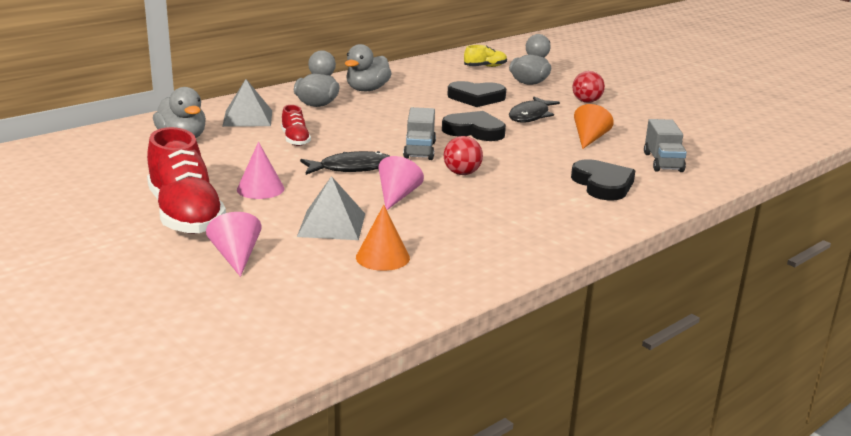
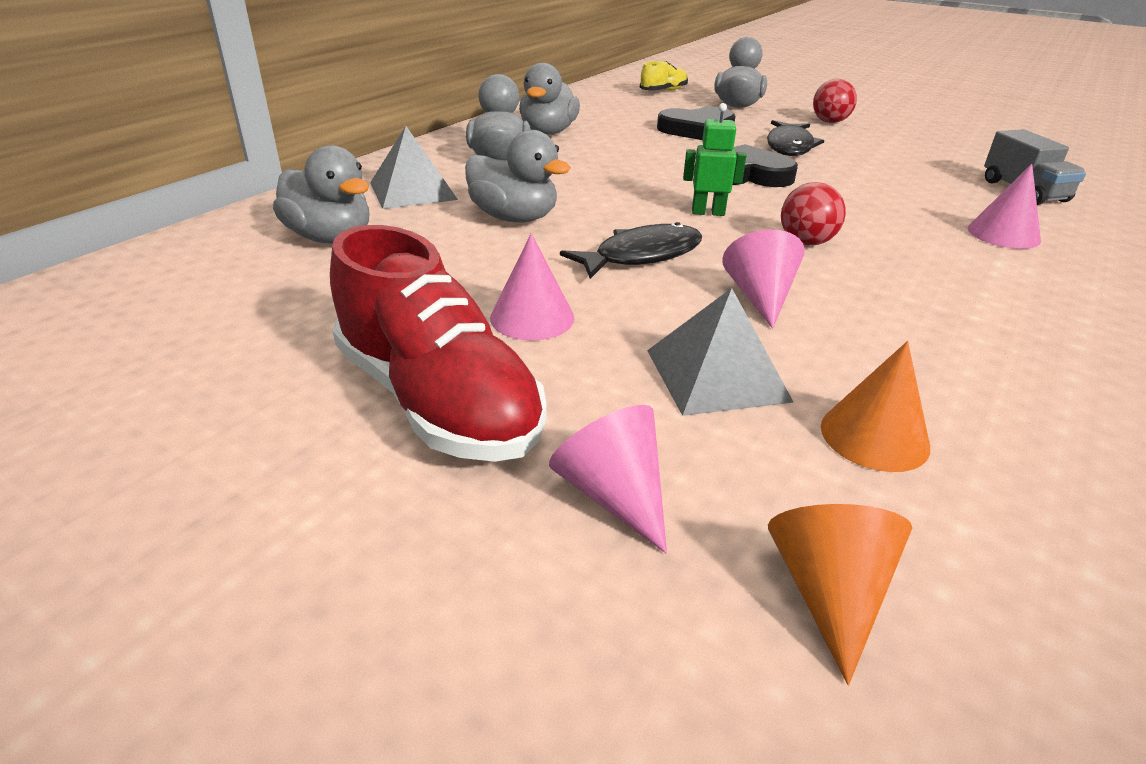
camera: 15 degrees left, 10 degrees up
red shoe [281,105,311,146] -> grey duck [465,130,571,222]
grey truck [403,107,436,160] -> green robot [683,103,747,216]
black heart [571,159,635,201] -> pink cone [968,164,1041,249]
orange cone [574,104,614,149] -> orange cone moved to [768,504,912,685]

